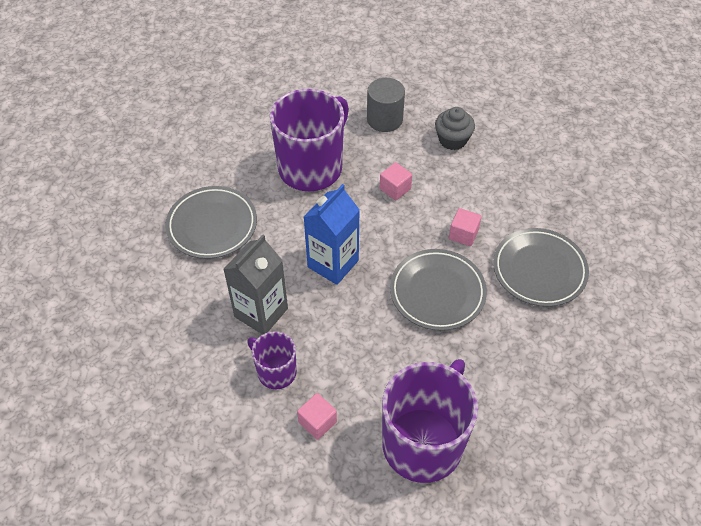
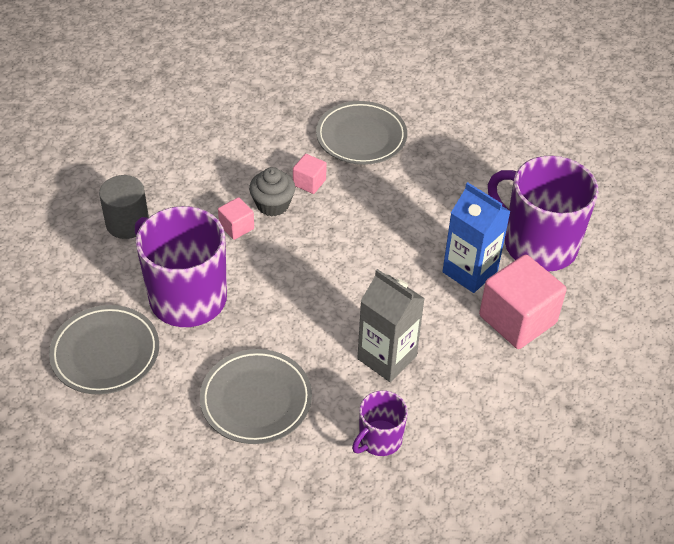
camera: 85 degrees left, 5 degrees down
purple mug [247,331,297,389] -> purple mug moved to [352,390,408,456]
pink cube [297,393,337,440] -> pink cube [479,254,567,349], size x2.06
blue carton [304,184,360,285] -> blue carton moved to [442,182,511,293]
grey plate [390,249,487,331] -> grey plate moved to [49,305,159,395]
grey cupcake [435,107,475,150] -> grey cupcake moved to [249,167,295,217]

